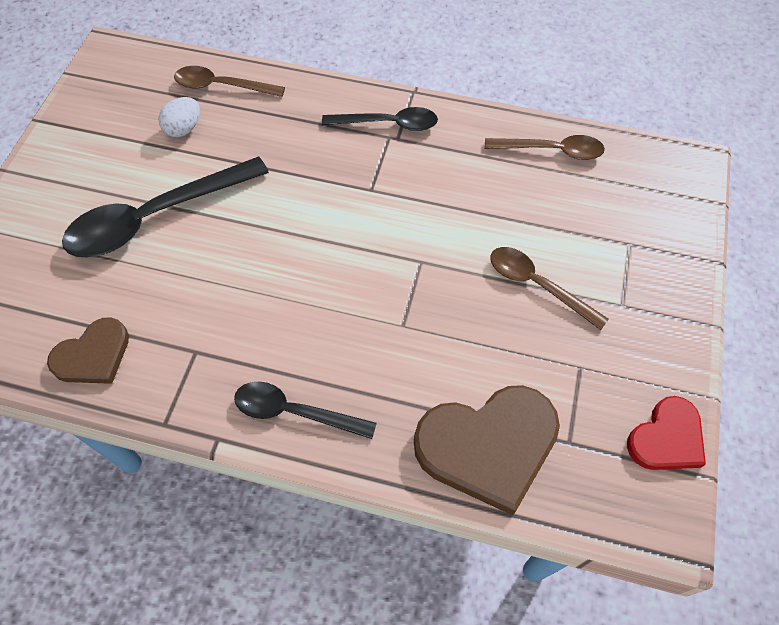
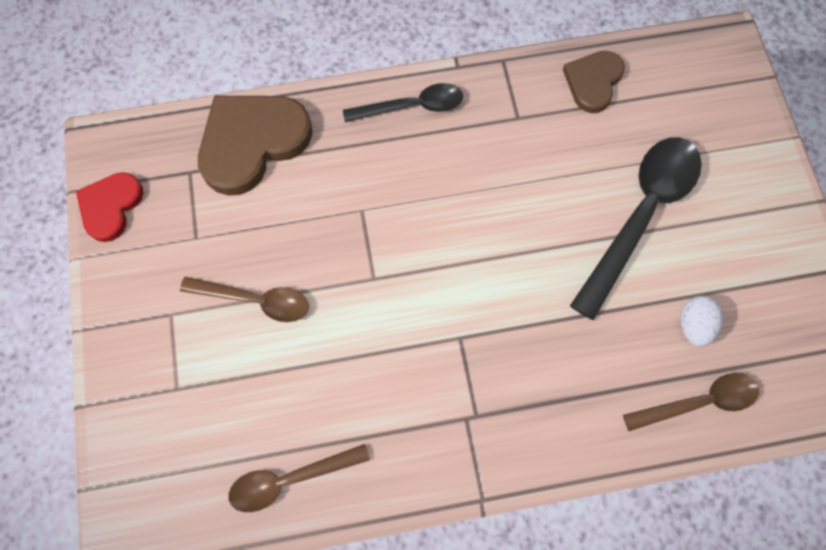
camera: 155 degrees right, 10 degrees up
black spoon [322,107,438,131] -> none

